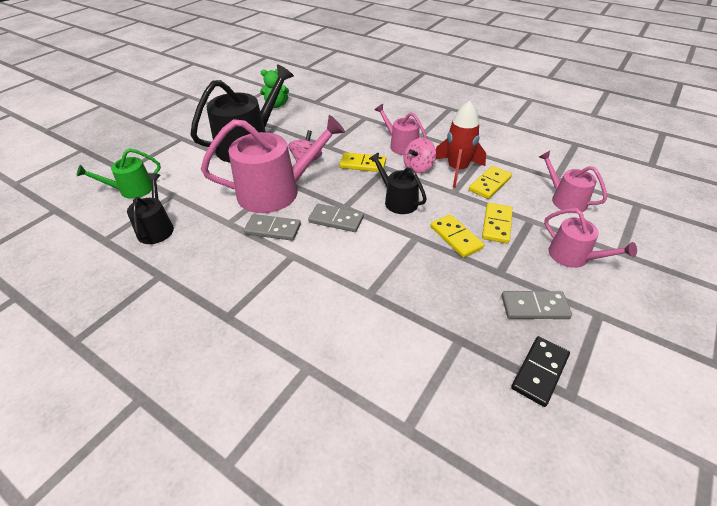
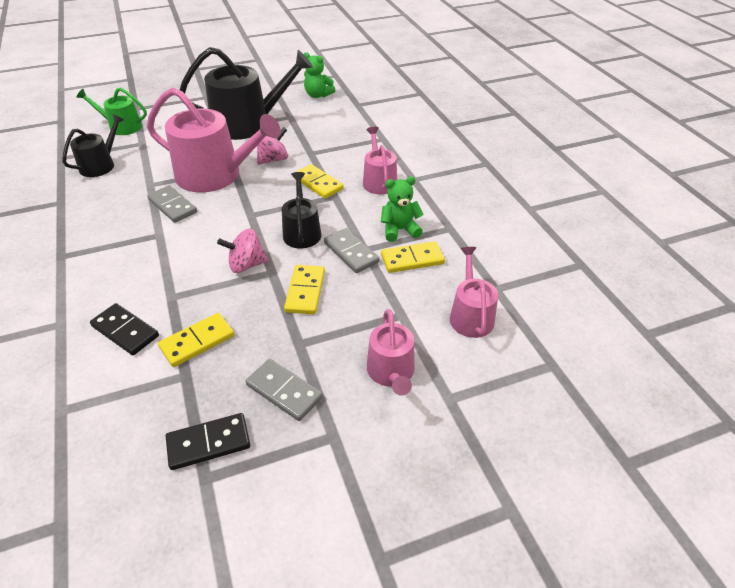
camera: 35 degrees right, 0 degrees up
grey domino [308,204,364,232] -> grey domino moved to [324,228,379,273]
pink spinning top [403,138,436,173] -> pink spinning top moved to [217,229,268,273]
red rocket [436,100,486,188] -> green teddy bear [381,176,424,242]
yellow domino [482,203,513,243] -> yellow domino moved to [158,313,234,367]
none -> black domino [90,303,159,355]

